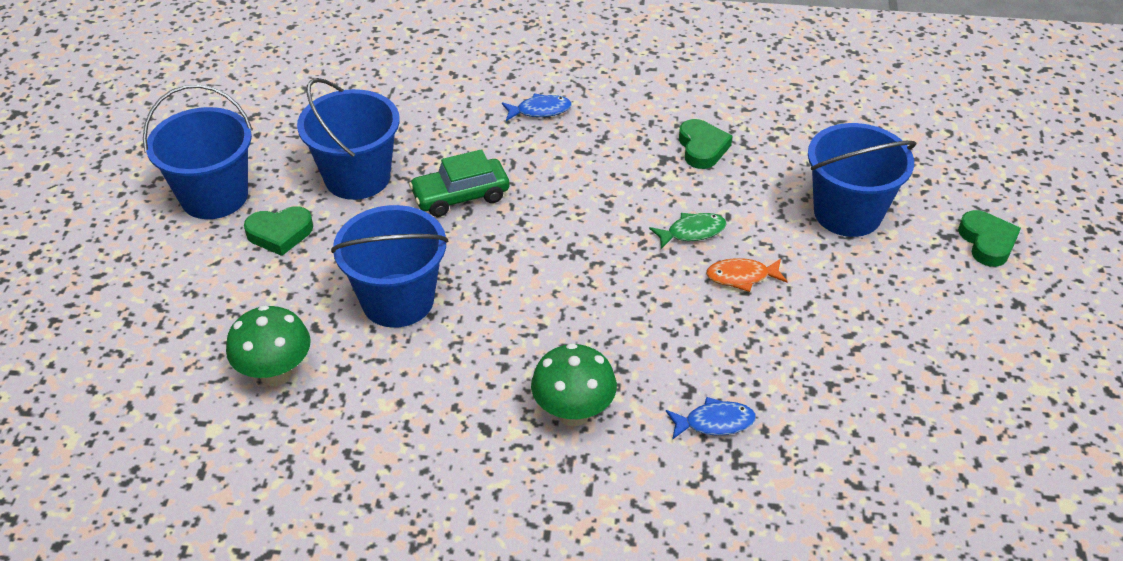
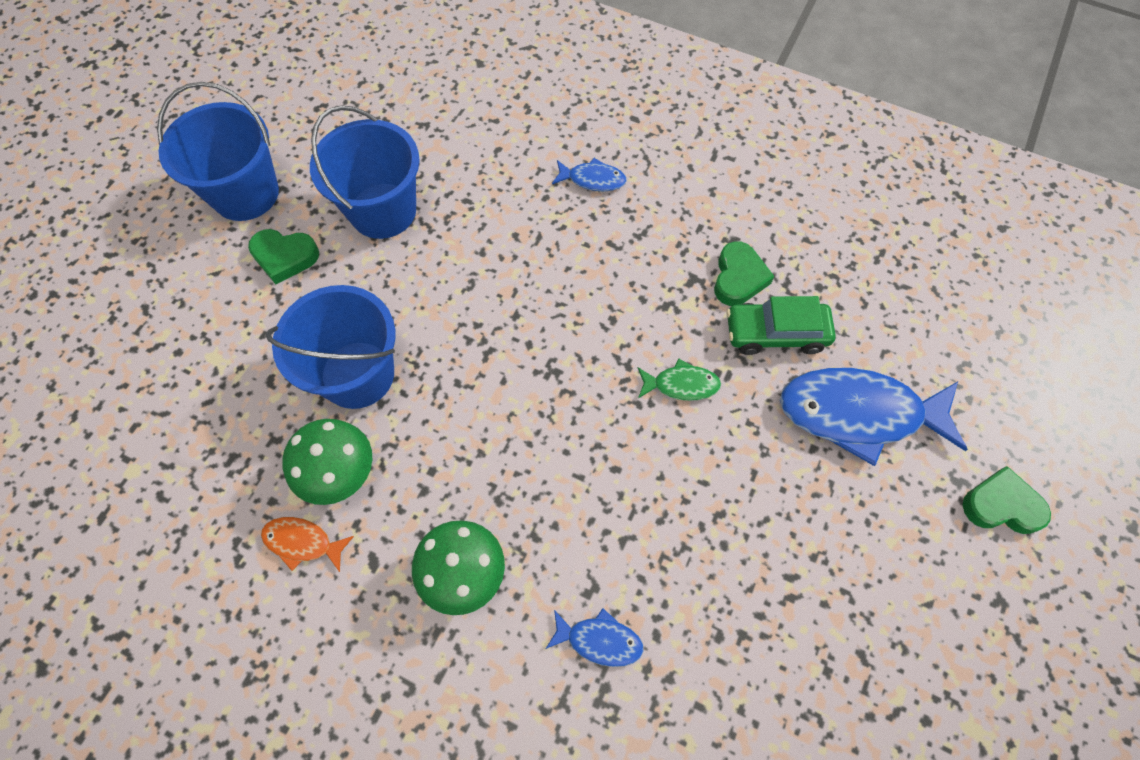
camera: 20 degrees right, 20 degrees up
green mushroom [226,305,311,386] -> green mushroom moved to [282,419,373,505]
green car [409,149,509,217] -> green car moved to [726,296,836,355]
orange fish [706,258,788,292] -> orange fish moved to [261,517,354,572]
blue bucket [808,123,916,237] -> blue fish [780,368,968,466]
green heart [958,210,1021,267] -> green heart turned 90 degrees counterclockwise [963,466,1051,534]

